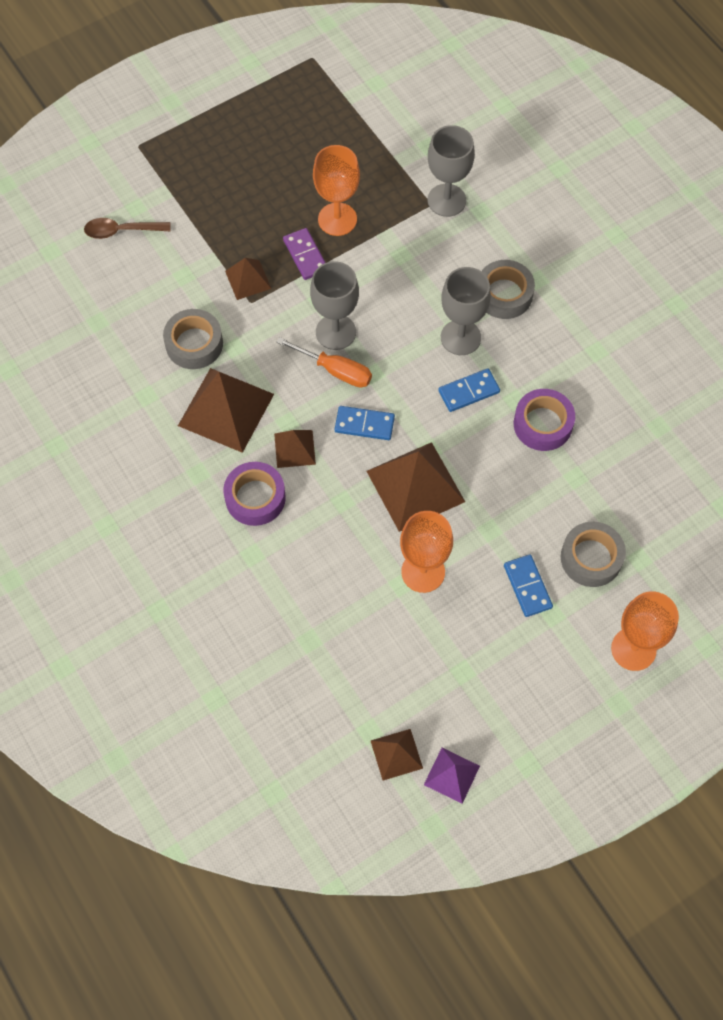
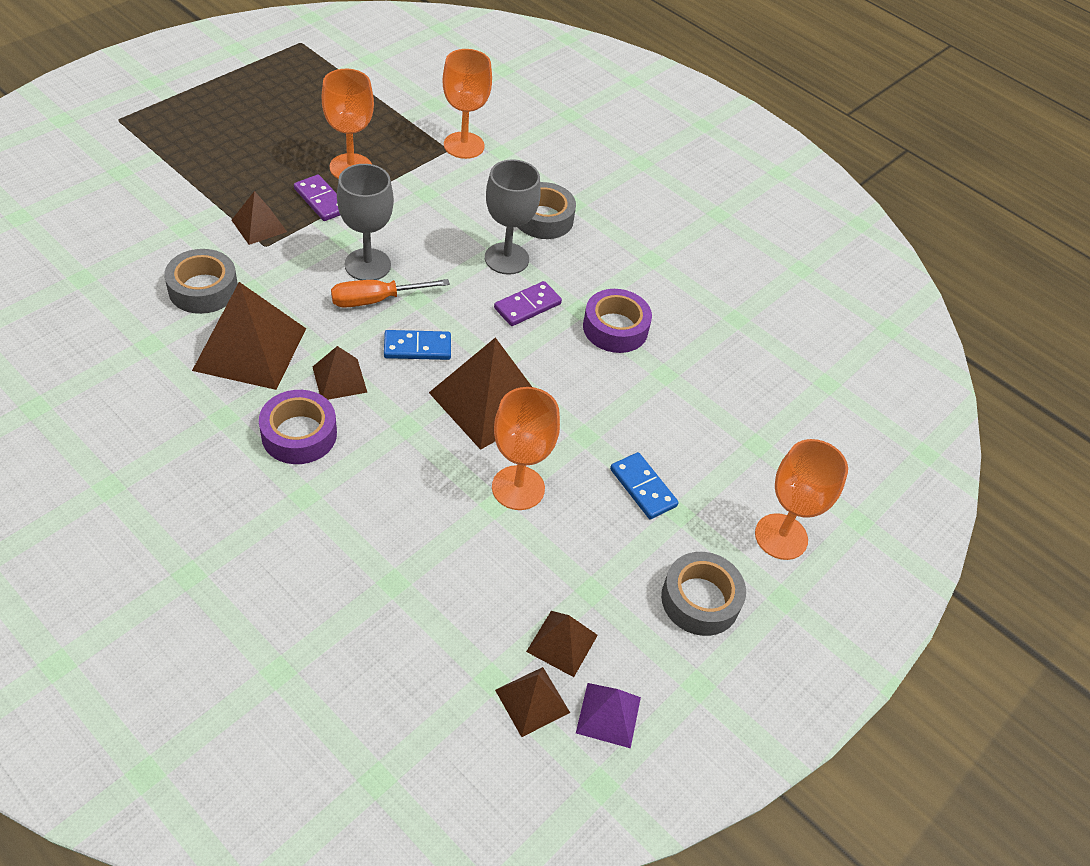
camera: 20 degrees left, 15 degrees down
brown spoon [84,218,171,239] -> none
orange screwdriver [277,337,372,388] -> orange screwdriver turned 150 degrees clockwise [331,279,450,308]
grey goblet [428,125,475,217] -> orange goblet [442,49,492,159]
blue domino [438,368,500,412] -> purple domino [494,281,562,326]
grey tape [561,522,626,587] -> grey tape moved to [661,552,746,636]
none -> brown pyramid [526,611,598,677]

